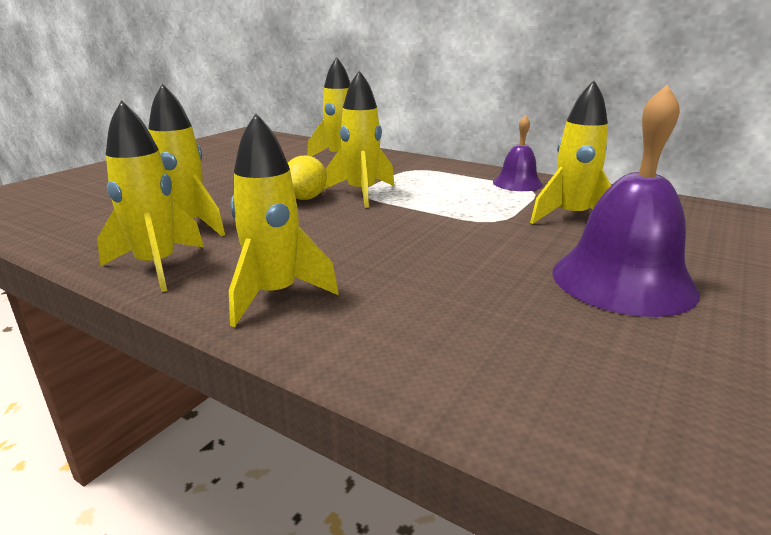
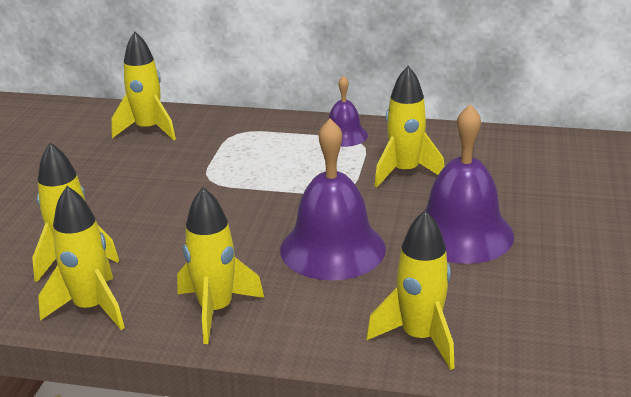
camera: 20 degrees left, 5 degrees up
yellow lemon [288,155,327,200] -> none
yellow rocket [324,70,395,208] -> yellow rocket moved to [366,210,454,370]
none -> purple bell [280,118,386,281]

